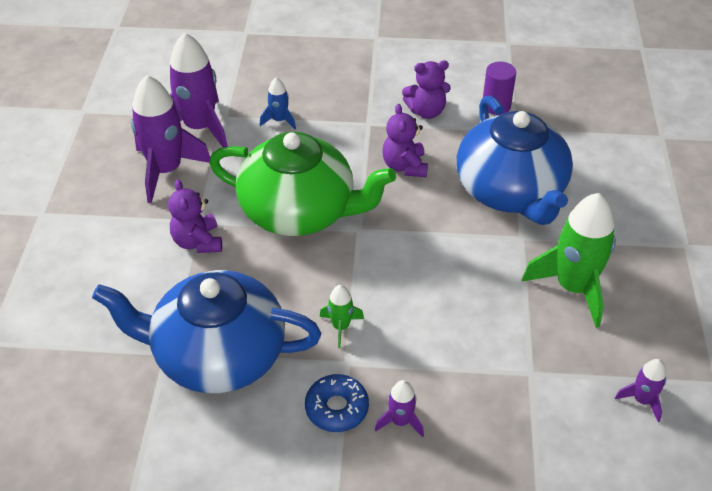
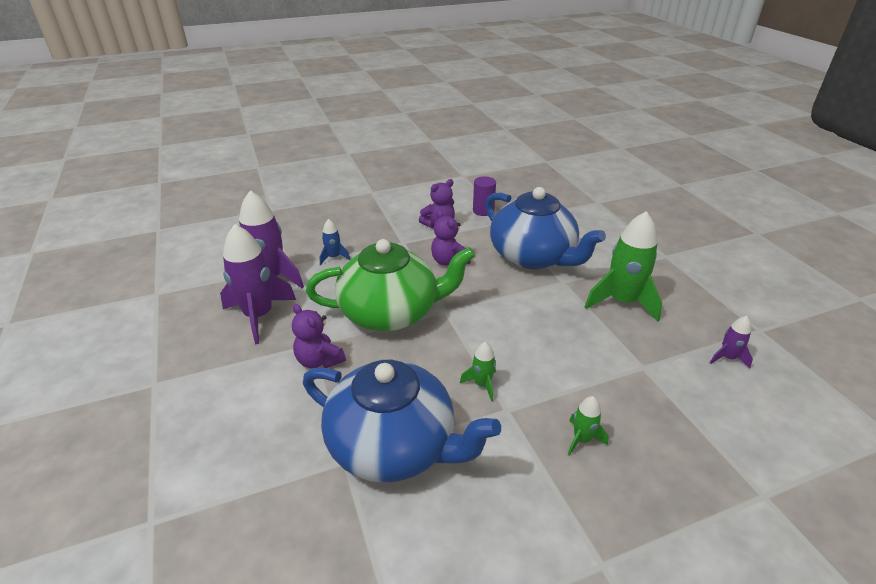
camera: 25 degrees left, 10 degrees down
blue teapot [92,270,321,393] -> blue teapot turned 135 degrees counterclockwise [303,360,501,483]
blue donut [305,374,369,432] -> none
purple rocket [375,380,424,437] -> green rocket [568,396,608,456]

